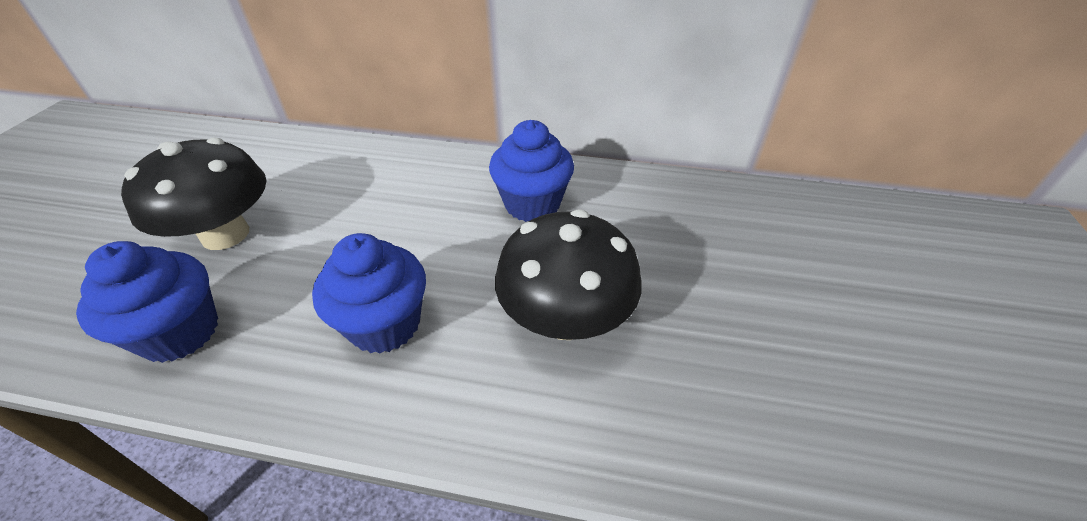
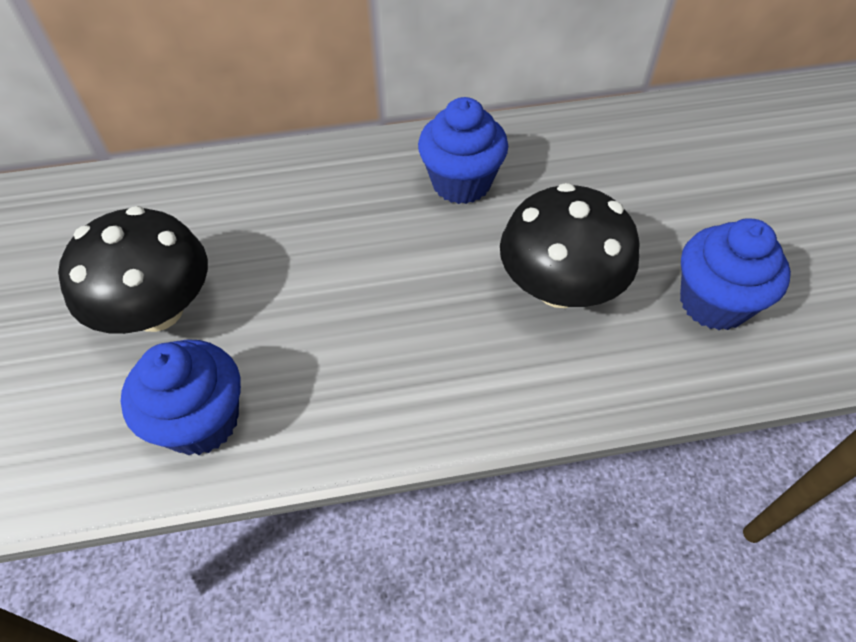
camera: 20 degrees left, 10 degrees up
blue cupcake [312,233,426,354] -> blue cupcake moved to [680,218,791,330]

